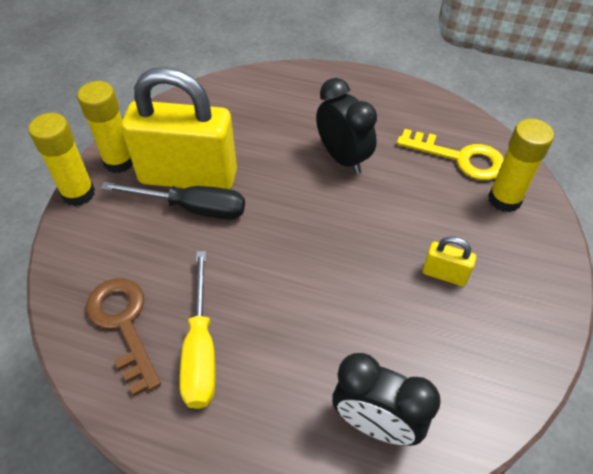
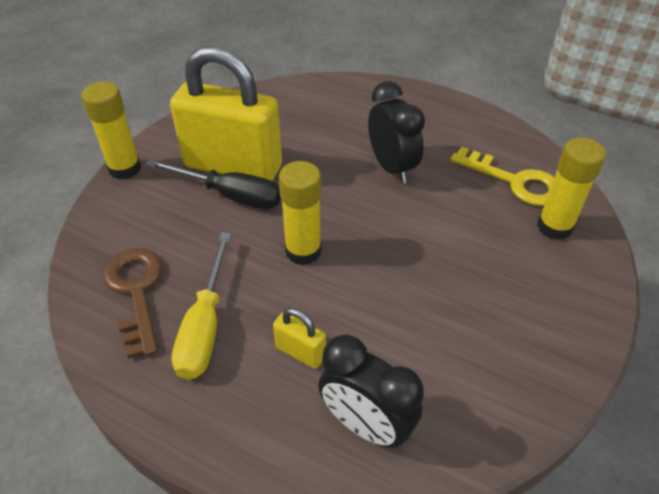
camera: 10 degrees right, 5 degrees down
yellow glue stick [77,81,133,173] -> yellow glue stick moved to [279,161,322,265]
yellow padlock [423,236,476,286] -> yellow padlock moved to [273,308,326,369]

